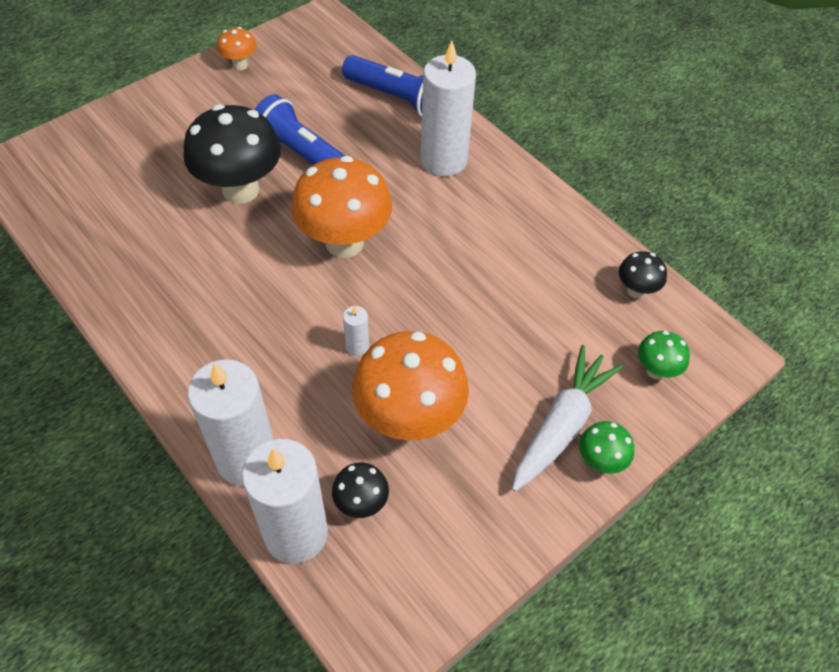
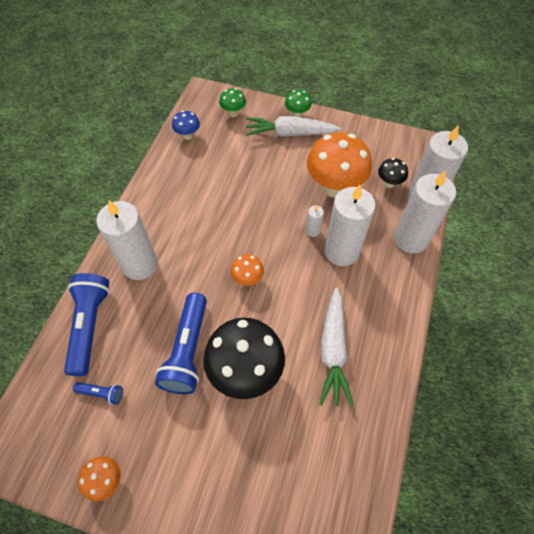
camera: 120 degrees left, 5 degrees up
orange mushroom [291,156,392,258] -> orange mushroom [231,254,264,285], size x0.47
black mushroom [619,251,667,298] -> blue mushroom [172,111,200,140]
none -> blue flashlight [73,382,123,405]
none -> white carrot [319,288,354,407]
none -> white candle [324,185,376,266]

